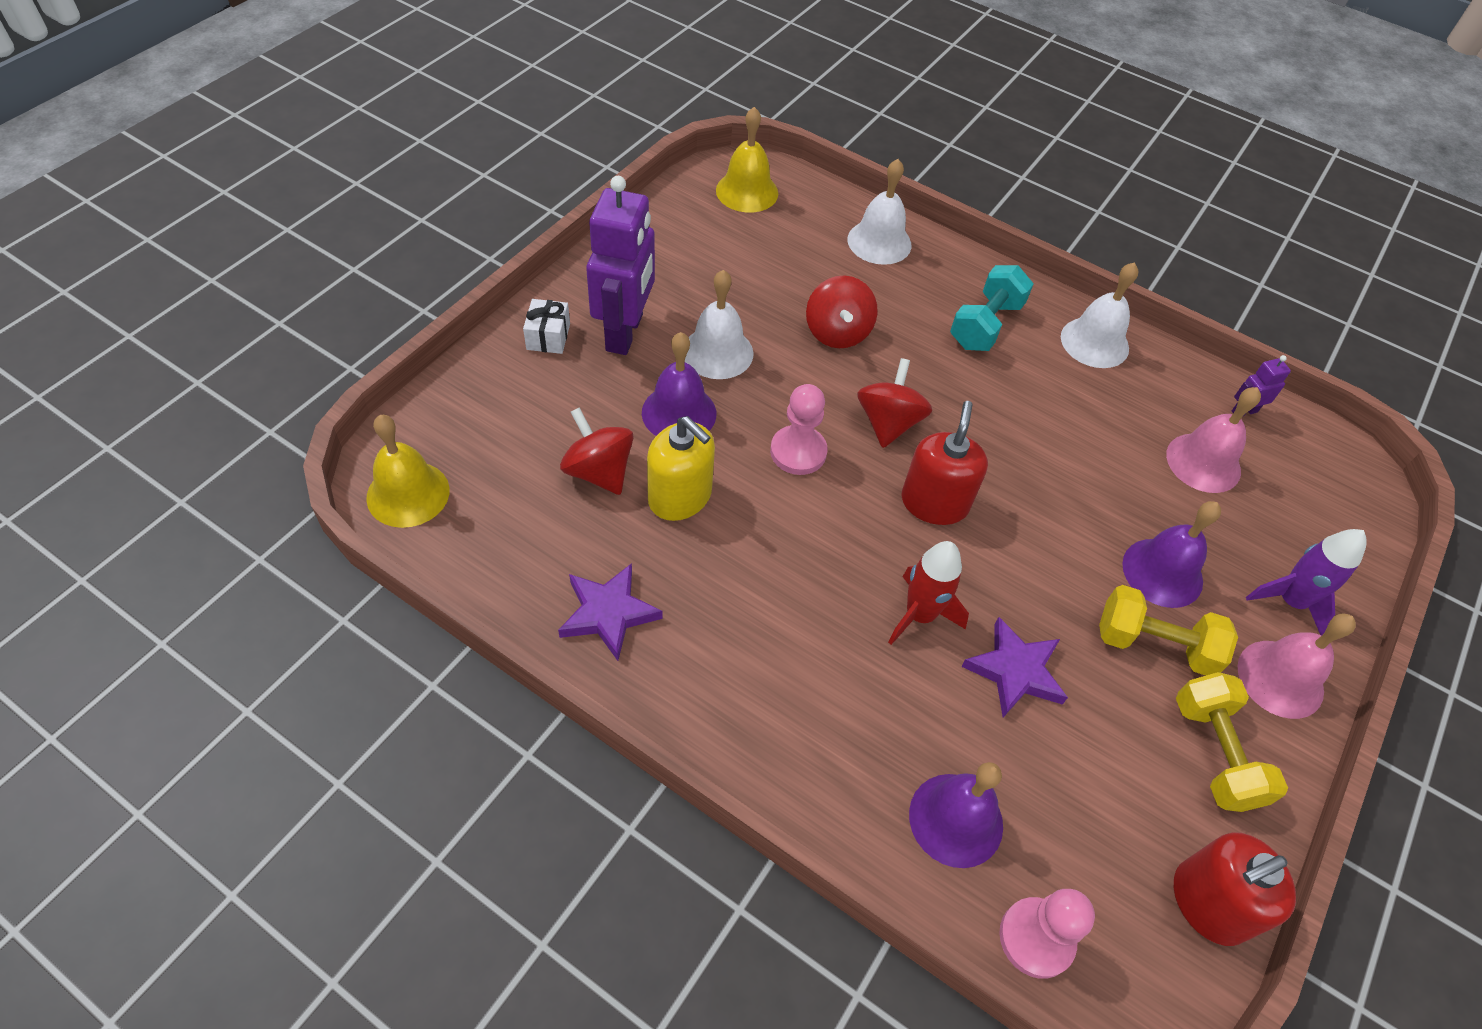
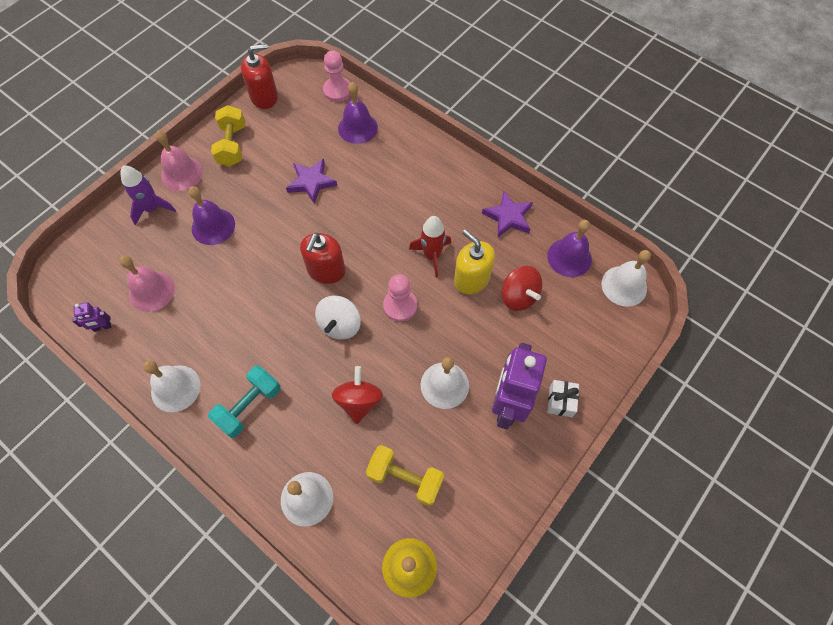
camera: 170 degrees left, 10 degrees up
yellow bell [366,415,450,528] -> white bell [602,250,651,307]
purple bell [642,332,716,436] -> purple bell moved to [547,220,592,277]
red spinning top [857,358,932,448] -> white spinning top [315,296,361,339]
red rocket [888,541,969,645] -> red rocket moved to [409,216,451,277]
yellow dumbbell [1099,585,1238,676] -> yellow dumbbell moved to [366,445,444,506]

